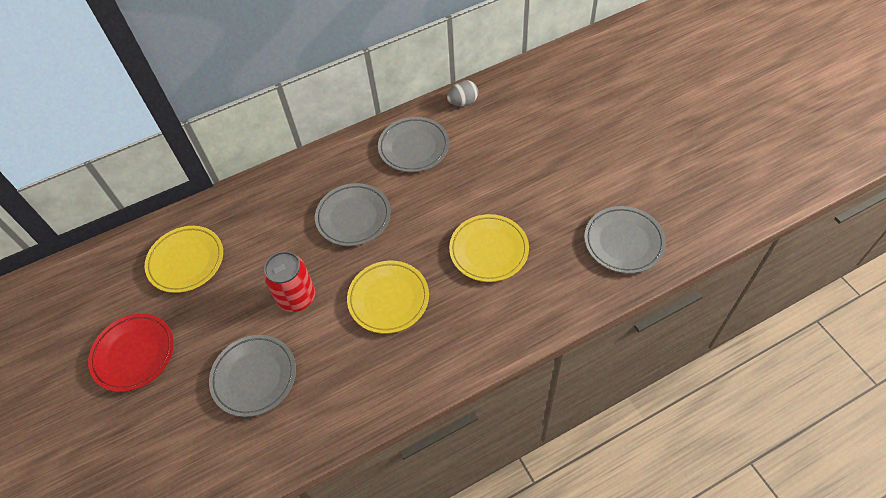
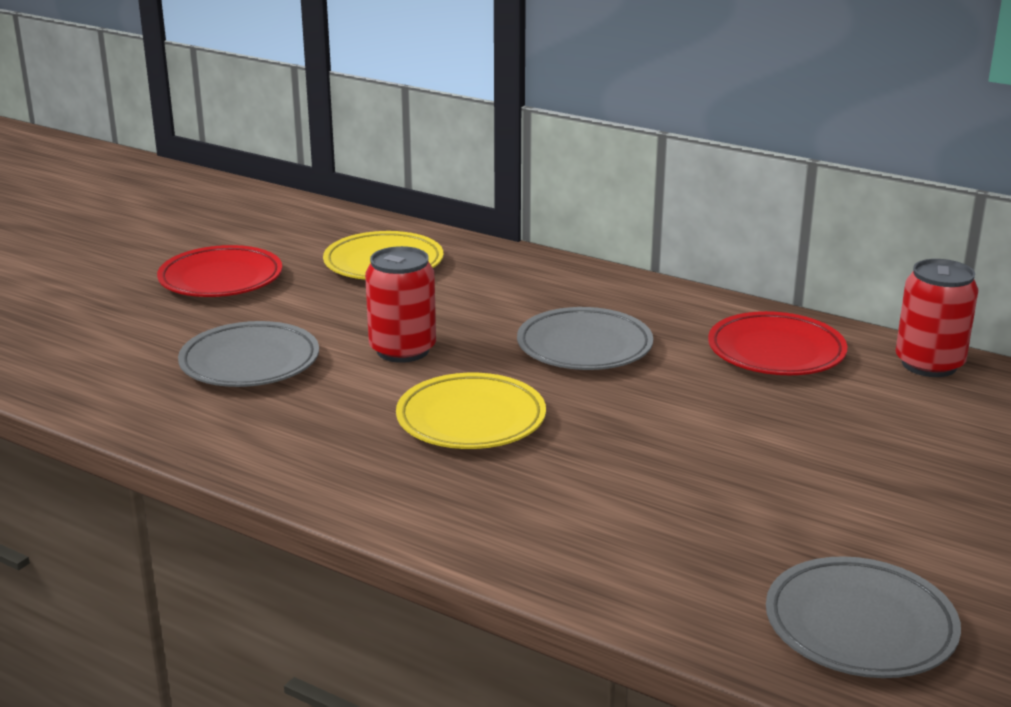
camera: 55 degrees right, 30 degrees down
grey plate [378,117,449,172] -> red plate [708,311,847,375]
grey egg [447,80,478,106] -> red can [895,259,979,377]
yellow plate [449,214,529,282] -> none

